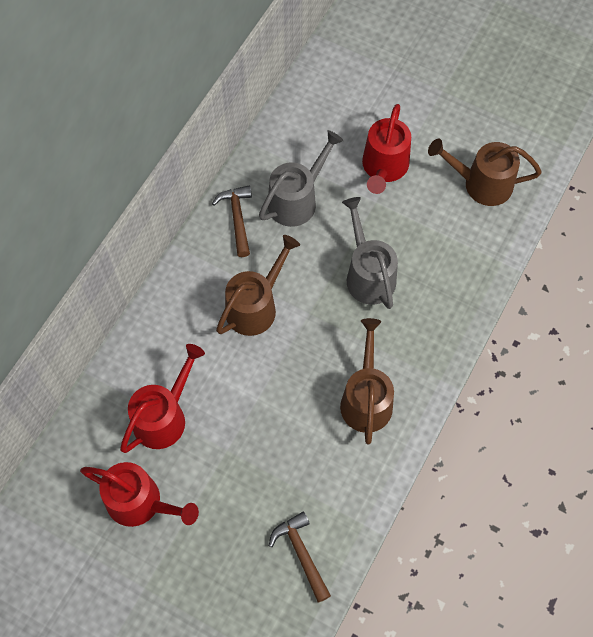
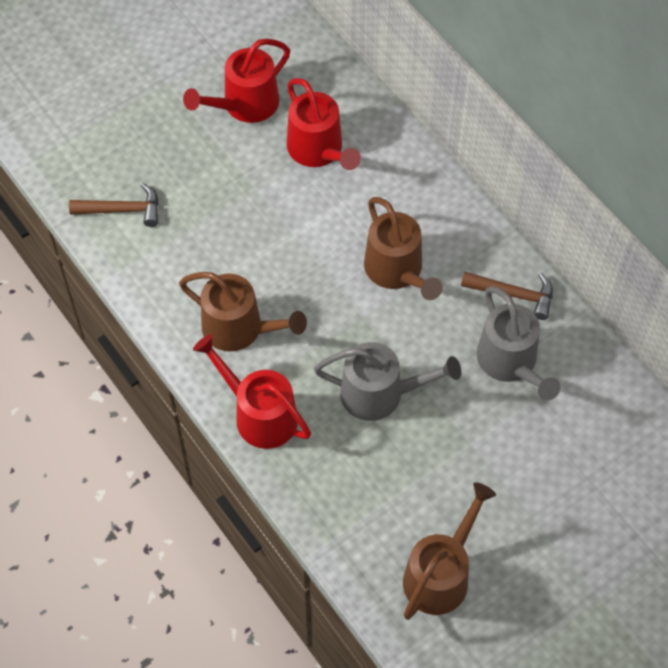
camera: 115 degrees right, 5 degrees down
red watering can [362,104,411,194] -> red watering can moved to [193,334,311,449]

